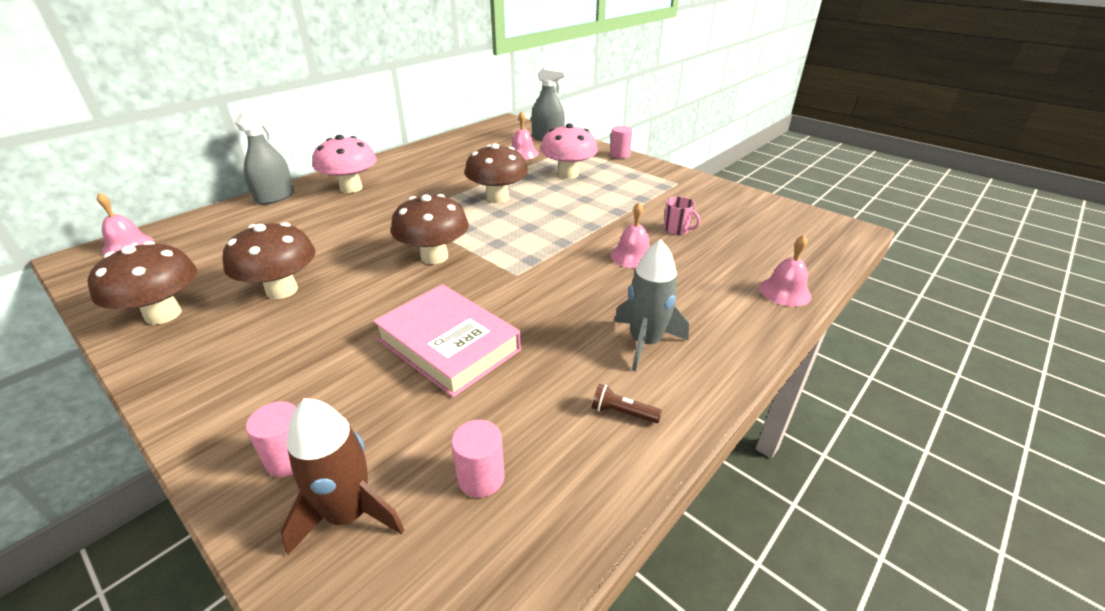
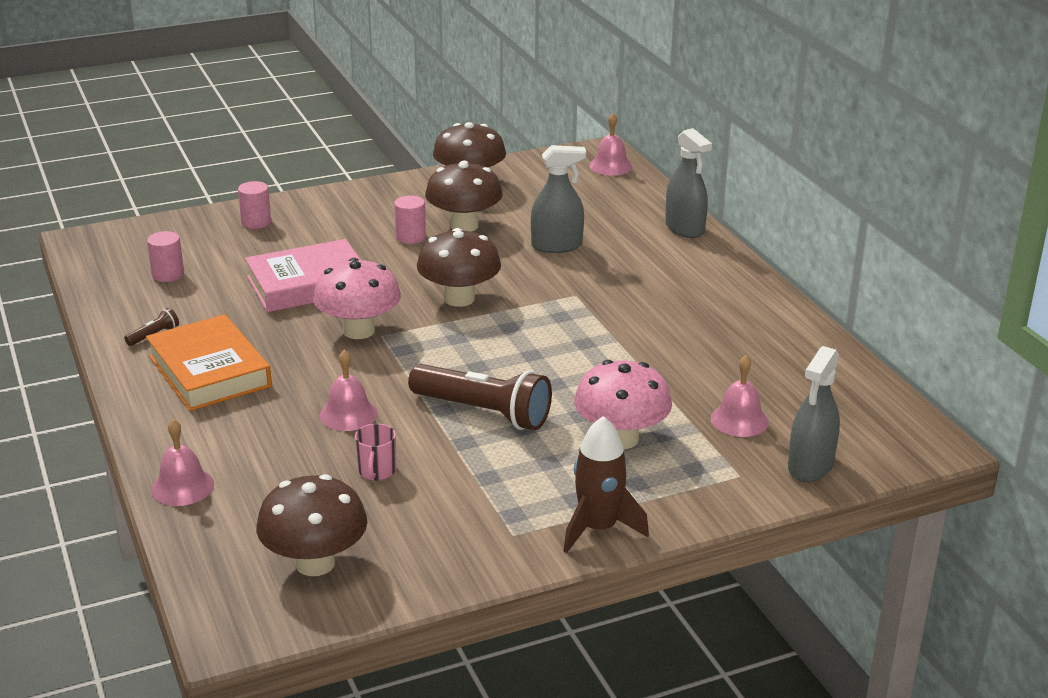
camera: 115 degrees right, 5 degrees down
brown rocket [280,398,404,555] -> brown rocket moved to [564,416,649,553]
pink mushroom [313,135,377,193] -> pink mushroom moved to [313,258,401,339]
brown mushroom [465,143,528,203] -> brown mushroom moved to [256,474,367,576]
pink cylinder [610,126,633,159] -> pink cylinder moved to [394,196,426,244]
grey rocket [614,239,689,371] -> orange book [146,314,272,411]
pink mug [663,196,700,235] -> pink mug turned 60 degrees counterclockwise [355,423,396,480]
none -> brown flashlight [408,364,552,430]
none -> grey spray bottle [531,145,586,253]

